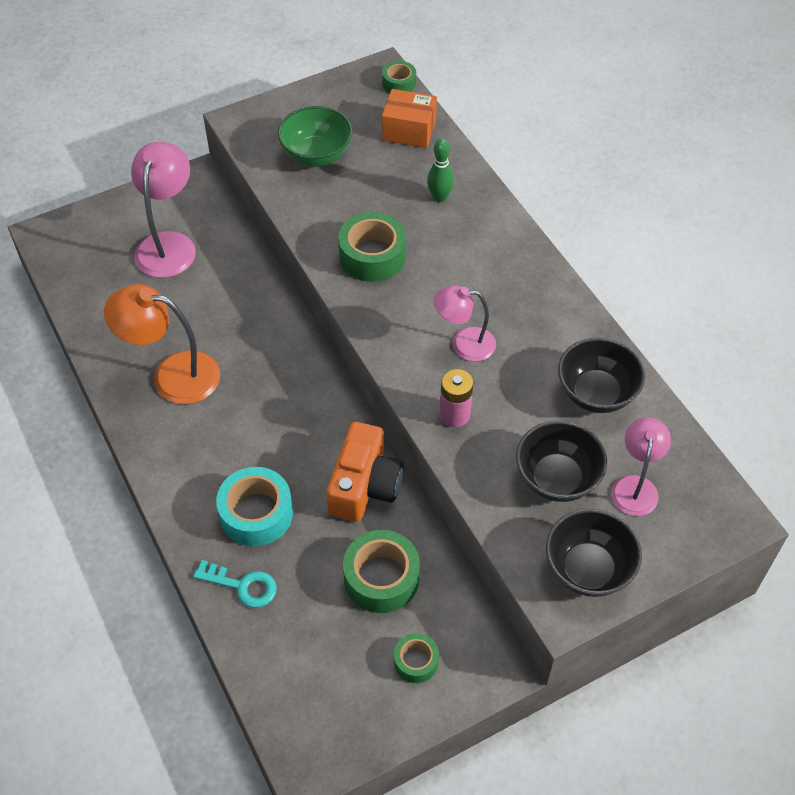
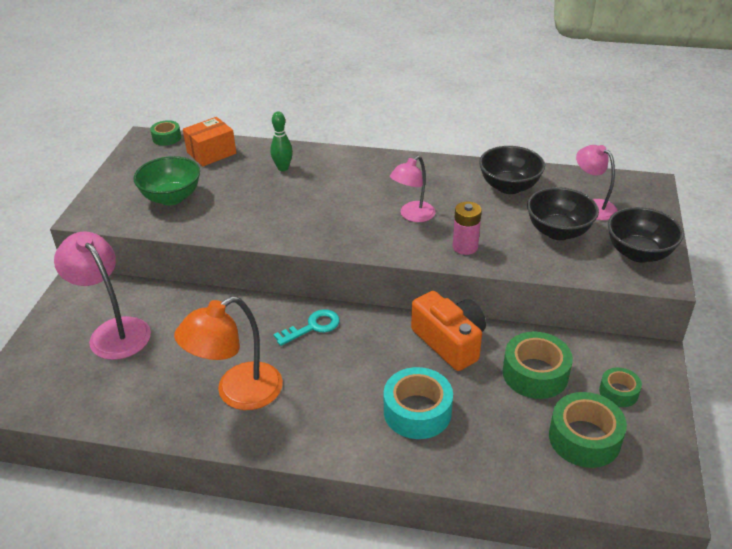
camera: 50 degrees left, 15 degrees down
turquoise key [193,560,277,608] -> turquoise key moved to [273,309,340,346]
green tape [338,212,406,282] -> green tape moved to [549,392,627,468]

